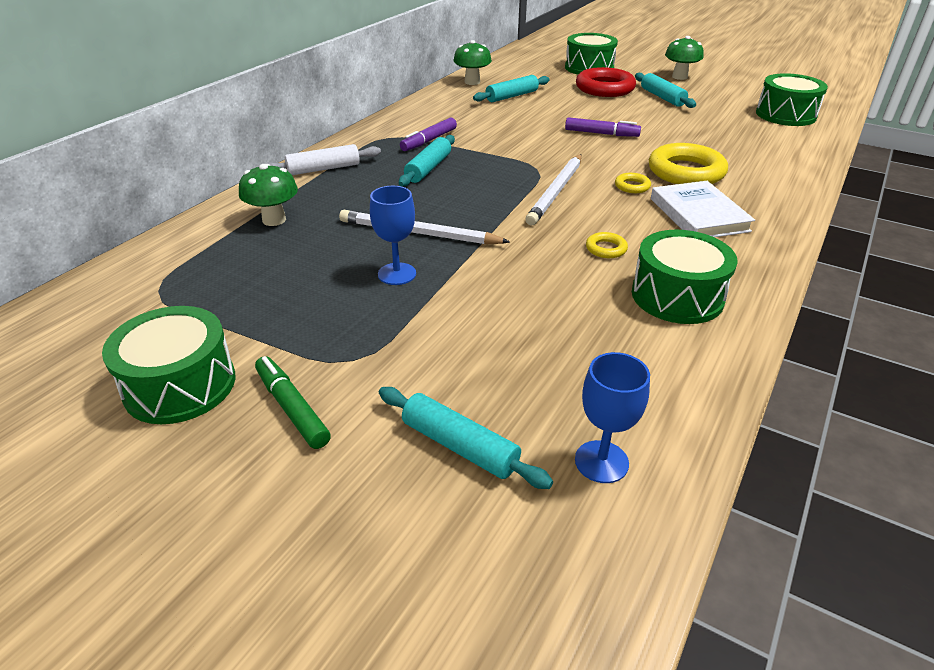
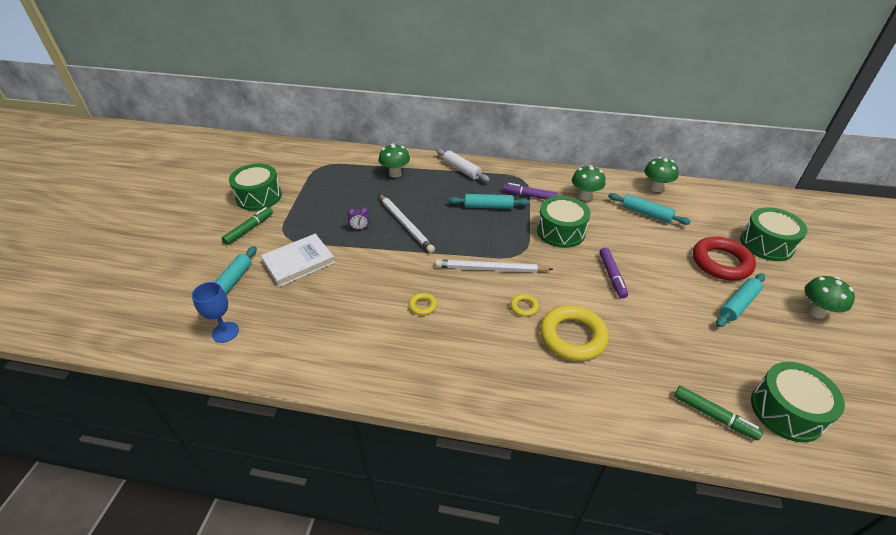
camera: 70 degrees right, 5 degrees up
white pencil [339,210,510,245] -> white pencil turned 150 degrees clockwise [379,194,435,253]
blue goblet [370,186,416,285] -> purple clock [347,207,369,230]
green drum [632,230,737,324] -> green drum moved to [537,196,591,248]
white book [651,181,755,237] -> white book moved to [261,234,335,287]
none -> green mushroom [572,165,605,201]
none -> green marker [674,386,763,440]

